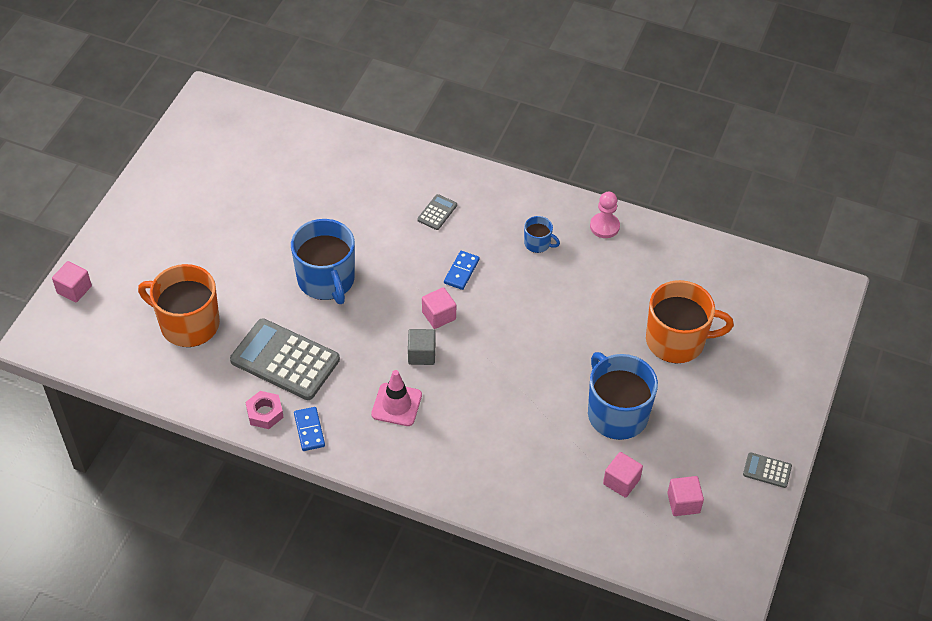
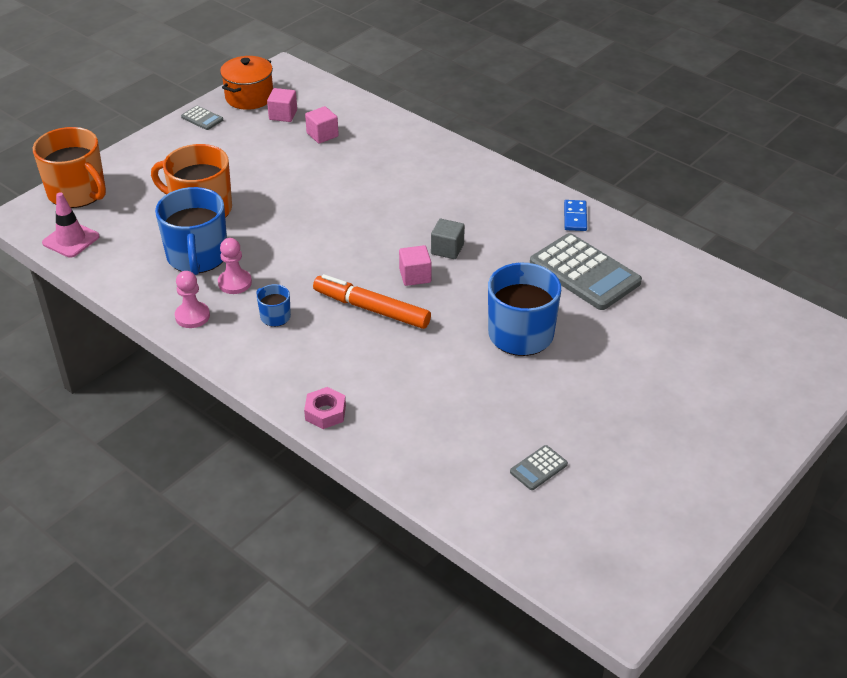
camera: 160 degrees left, 10 degrees down
pink cube [52,261,92,302] -> none
orange mug [138,264,220,347] -> orange mug moved to [33,127,106,208]
pink nut [246,391,284,429] -> pink nut moved to [304,387,346,429]
pink traffic cone [371,370,422,426] -> pink traffic cone moved to [42,192,100,258]
grey calculator [417,194,457,230] -> grey calculator moved to [510,445,568,490]
blue domino [444,251,480,290] -> orange marker [313,274,431,329]
blue mug [588,352,658,440] -> blue mug moved to [155,187,227,275]
none -> pink pawn [218,238,252,294]
none -> orange pot [220,56,273,110]

